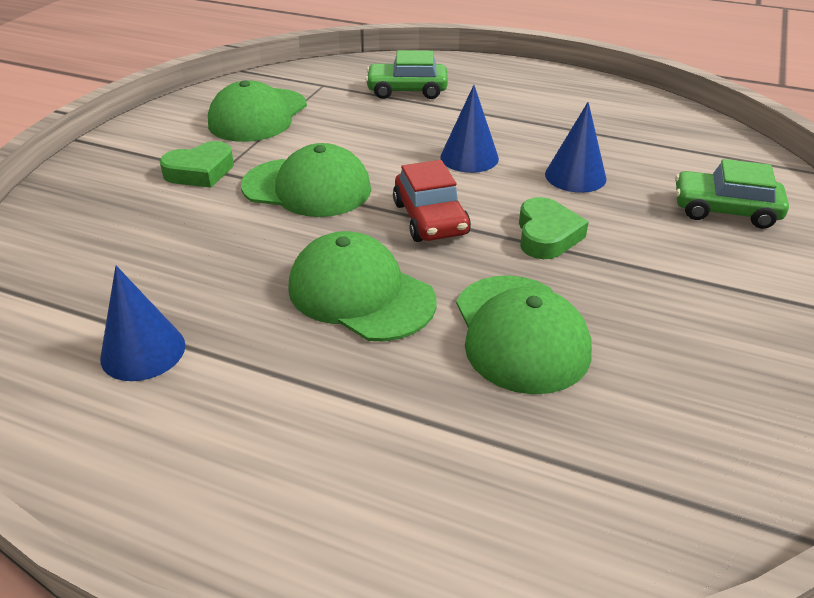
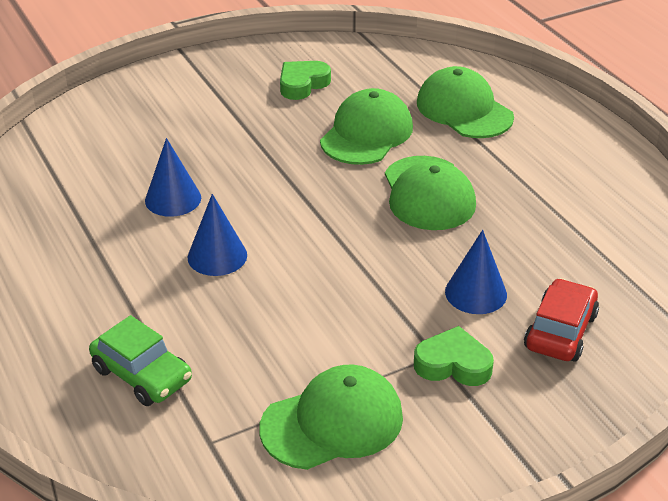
camera: 140 degrees left, 0 degrees up
blue cone [100,266,185,381] -> blue cone moved to [445,230,507,314]
green cap [241,143,371,217] -> green cap moved to [417,66,514,138]
red car [393,160,471,242] -> red car moved to [524,278,599,362]
green heart [519,197,589,259] -> green heart moved to [280,61,331,100]
green car [675,159,789,229] -> none

